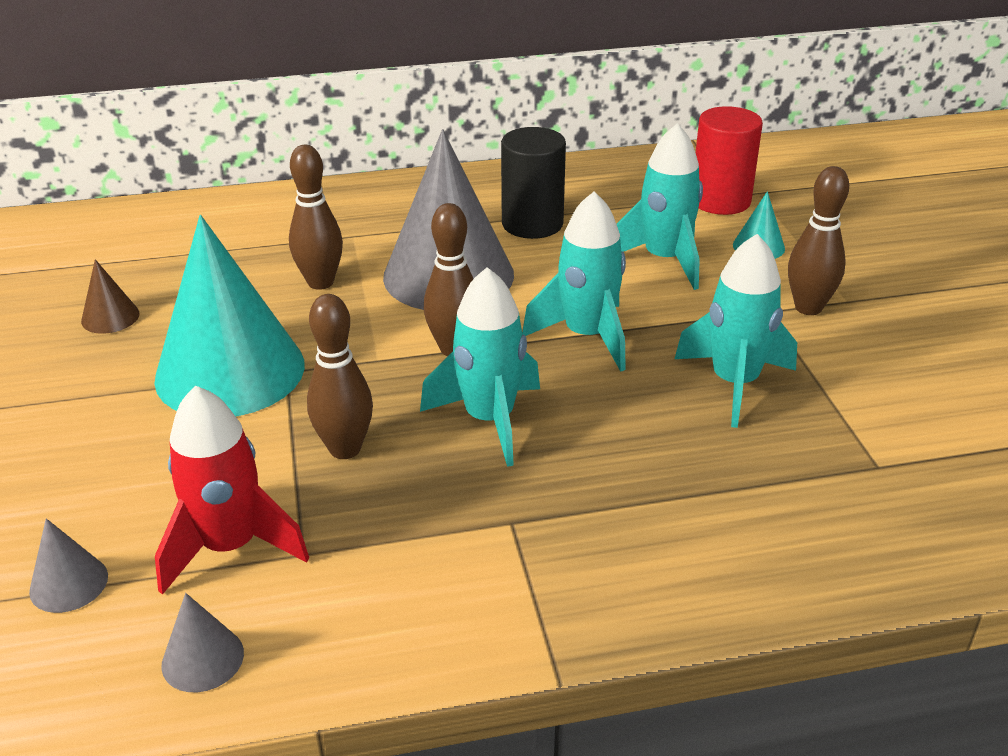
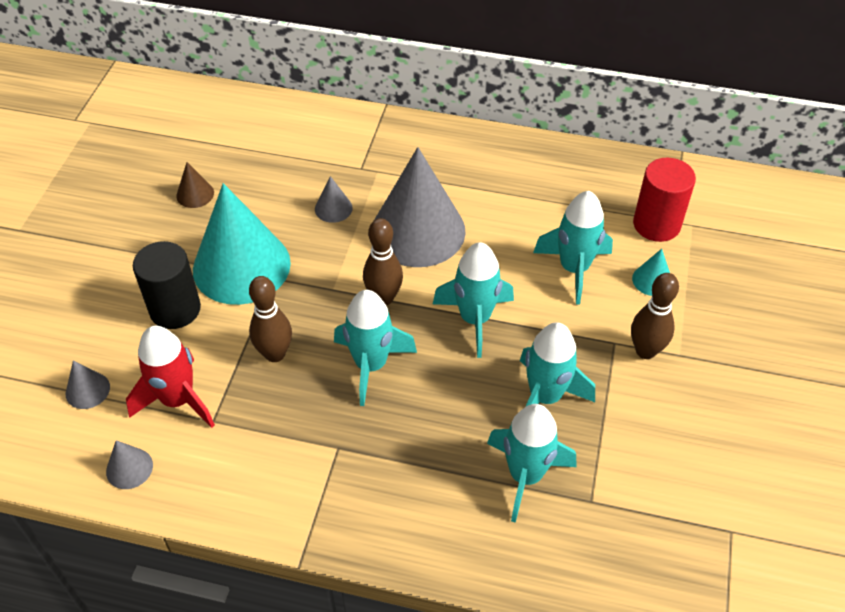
camera: 25 degrees right, 15 degrees up
brown bowling pin [289,145,343,290] -> grey cone [315,176,353,223]
black cylinder [501,127,566,239] -> black cylinder moved to [133,241,201,329]
none -> turquoise rocket [487,404,576,523]

